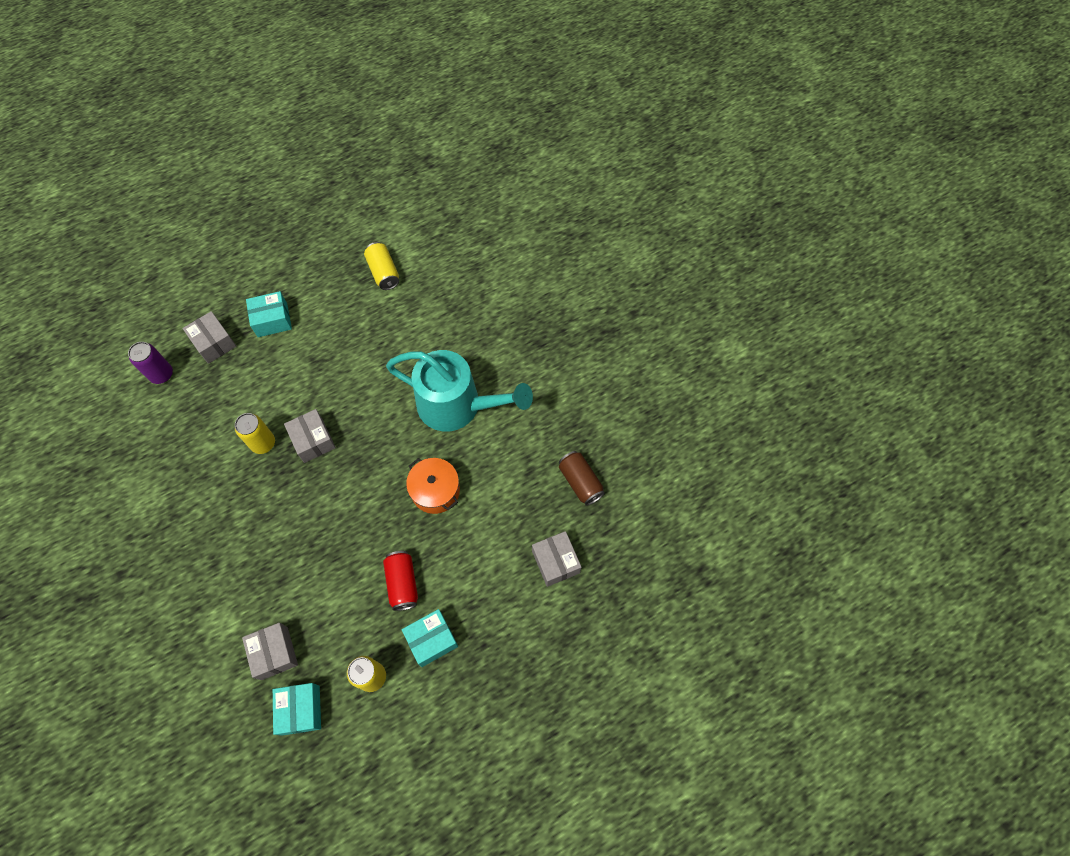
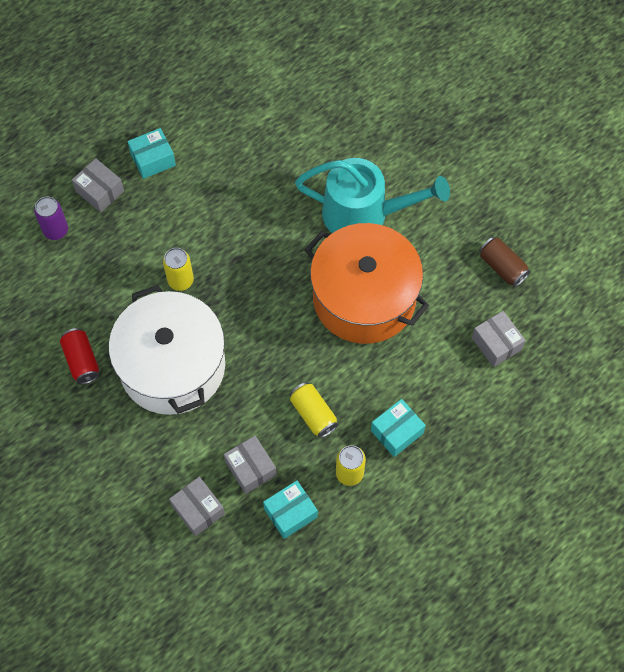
camera: 10 degrees left, 0 degrees up
turquoise box [273,683,321,736] -> turquoise box turned 75 degrees clockwise [263,480,318,539]
grey box [284,409,336,463] -> grey box moved to [169,477,225,537]
yellow can [364,242,399,290] -> yellow can moved to [290,382,338,438]
red can [383,551,418,611] -> red can moved to [60,328,99,384]
orange pot [406,458,460,514] -> orange pot [305,223,429,344], size x2.14
none -> white pot [109,285,225,415]

